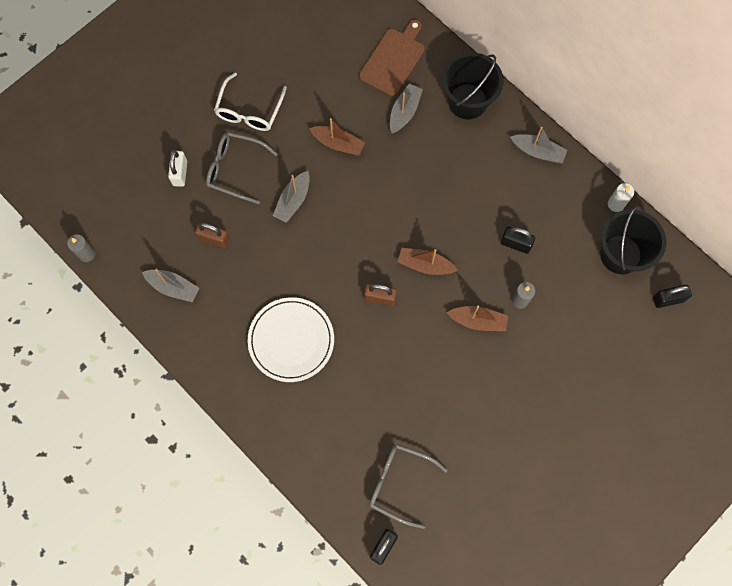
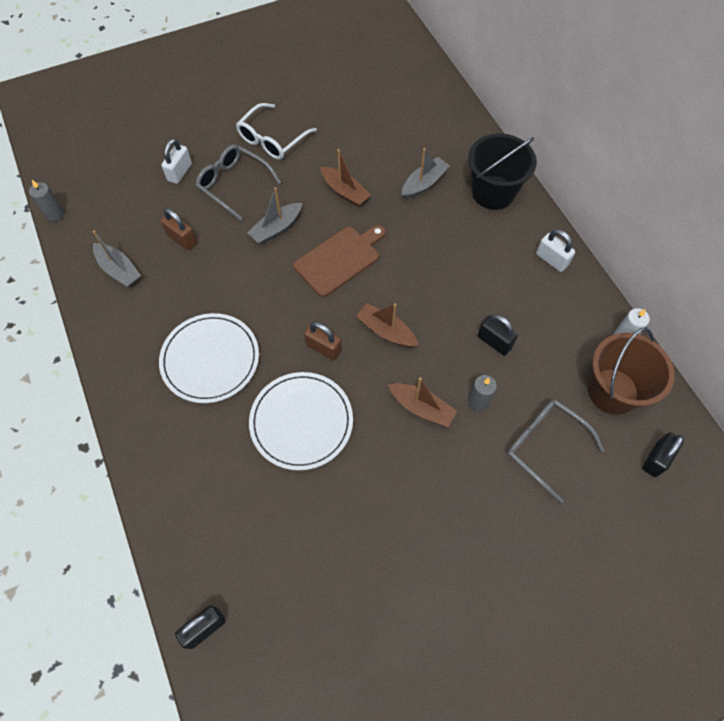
camera: 20 degrees right, 10 degrees down
brown cutting board [359,20,425,96] -> brown cutting board moved to [294,225,386,297]
grey glasses [369,444,448,529] -> grey glasses moved to [507,400,604,503]
grey boat [510,127,567,163] -> white padlock [536,229,575,272]
black bucket [600,206,666,274] -> brown bucket [588,328,675,415]
black padlock [653,285,692,308] -> black padlock turned 60 degrees counterclockwise [642,432,683,477]
none -> white plate [249,372,353,470]

